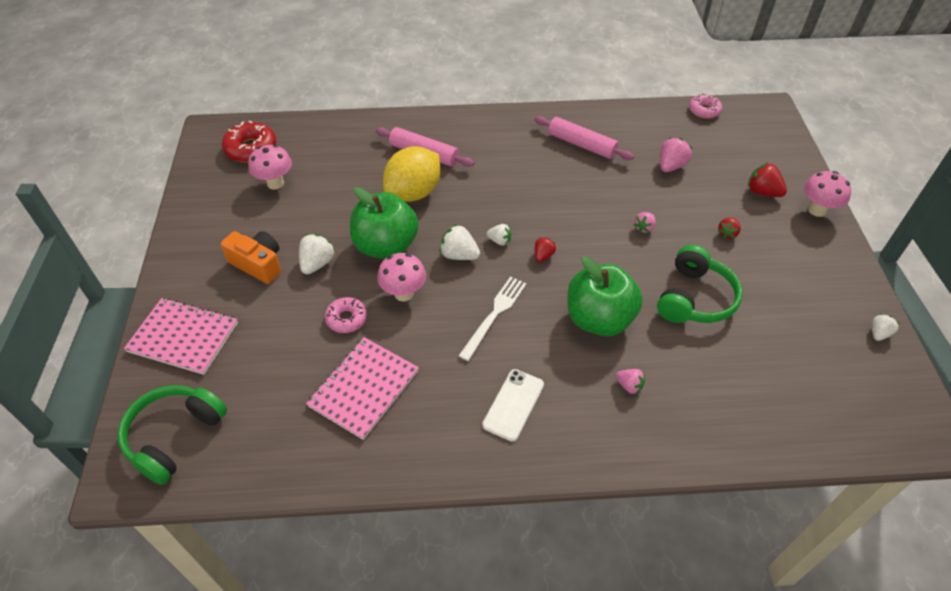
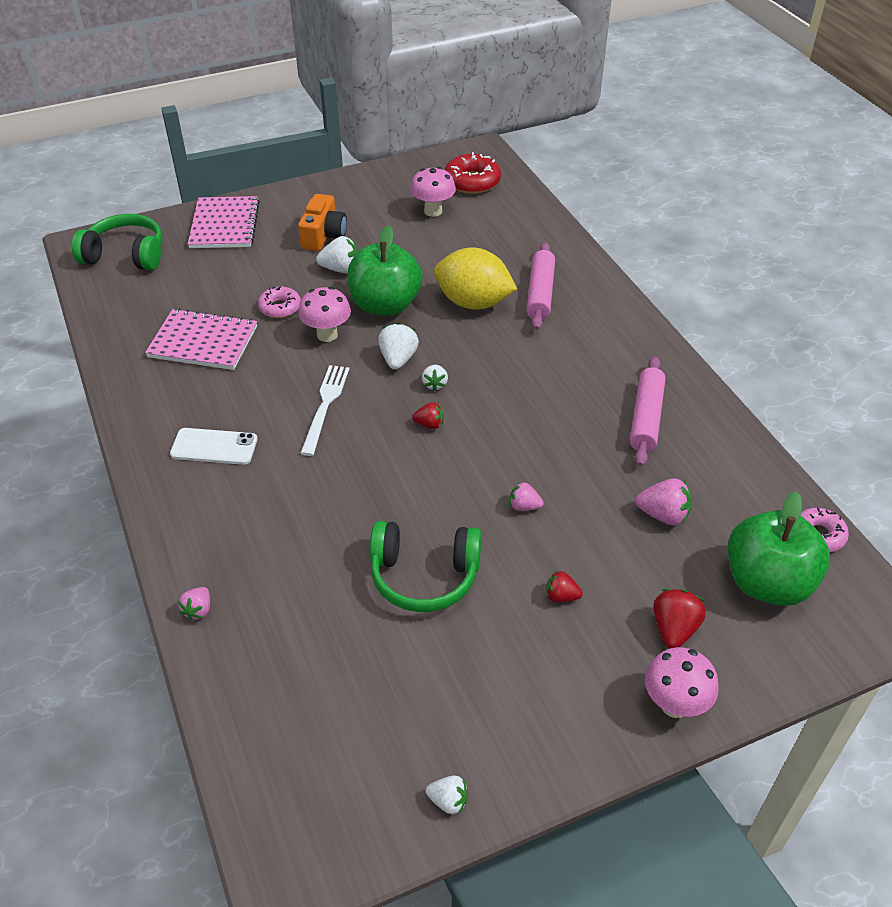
camera: 70 degrees right, 5 degrees down
white fork [459,276,527,361] -> white fork turned 90 degrees counterclockwise [300,365,349,456]
green apple [567,256,643,336] -> green apple moved to [728,491,830,606]
pink strawberry [616,369,645,394] -> pink strawberry moved to [178,587,210,621]

